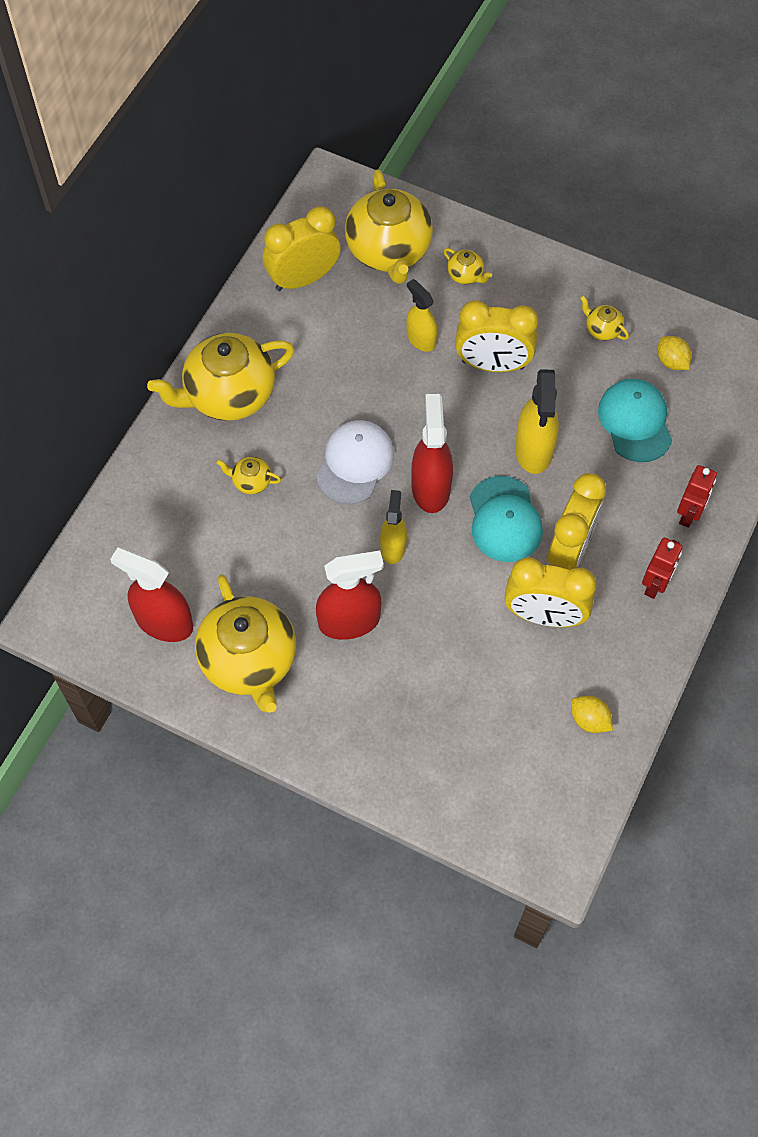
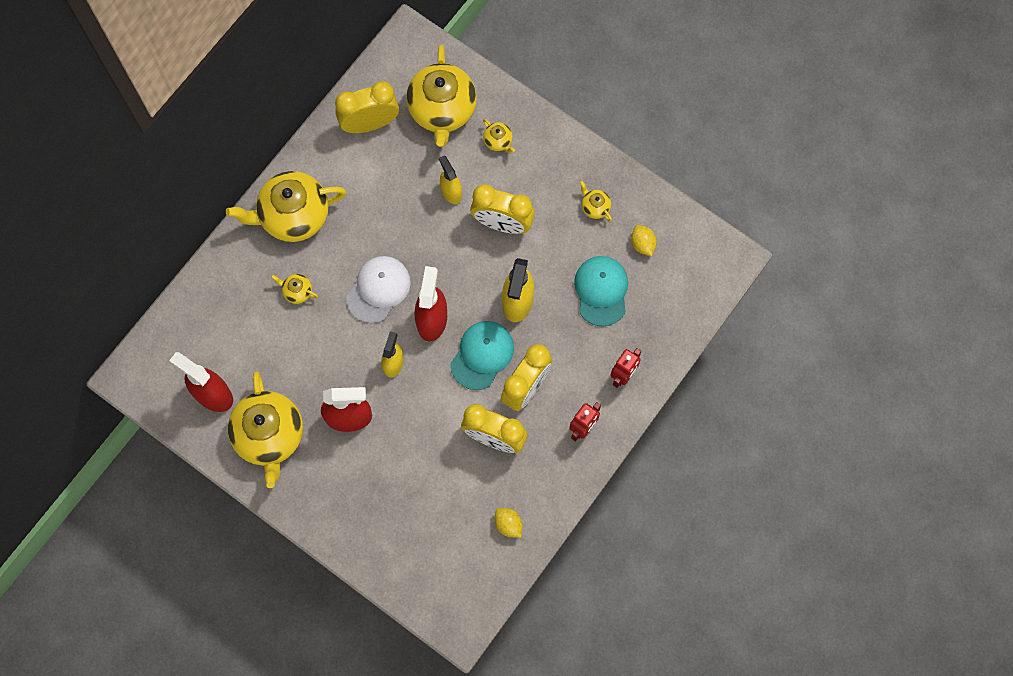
camera: 10 degrees right, 10 degrees up
turquoise cap [470,476,543,562] -> turquoise cap turned 150 degrees counterclockwise [450,321,514,390]

